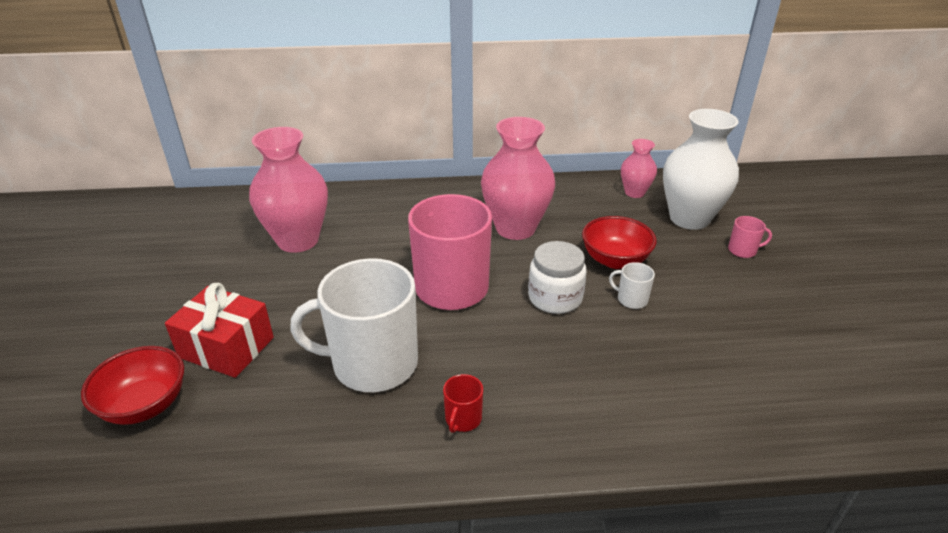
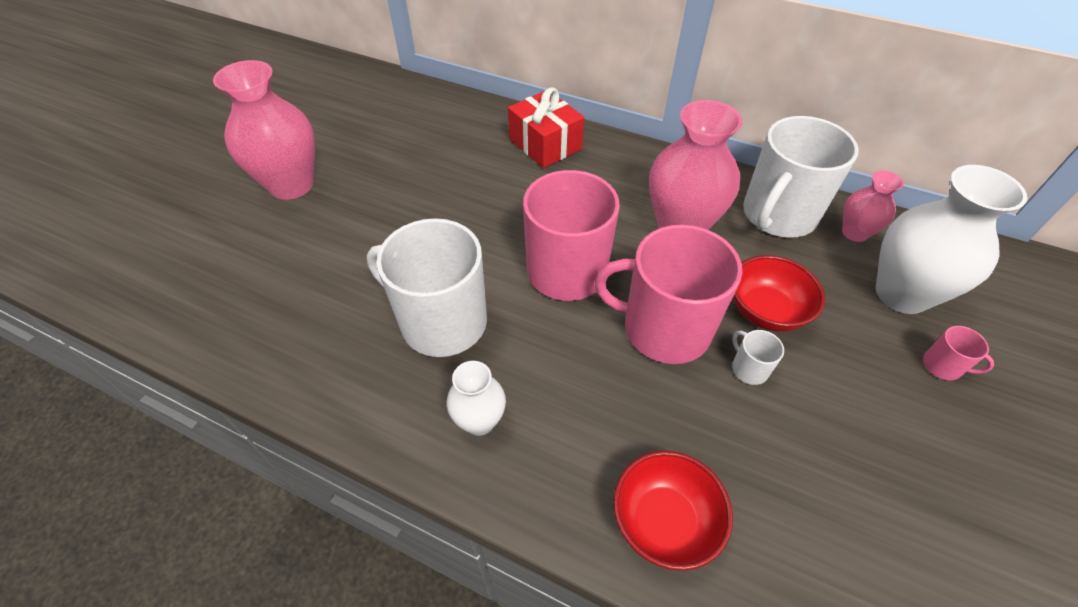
camera: 30 degrees right, 15 degrees up
red bowl [81,346,184,425] -> red bowl moved to [614,451,733,571]
red gift [165,283,274,378] -> red gift moved to [508,87,584,168]
pink vase [249,127,328,253] -> pink vase moved to [213,60,315,200]
red mug [443,374,483,433] -> white vase [447,361,506,436]
white jar [528,241,587,314] -> pink mug [594,225,742,364]
none -> white mug [743,116,859,238]

